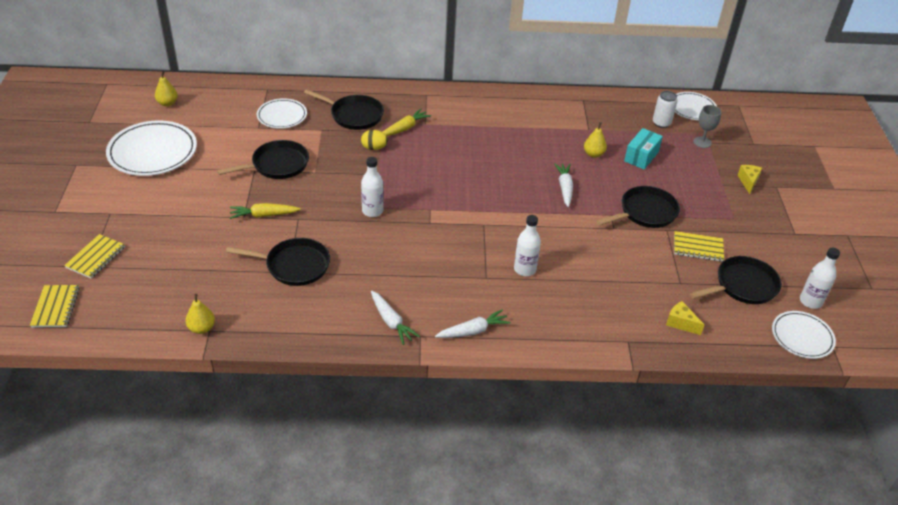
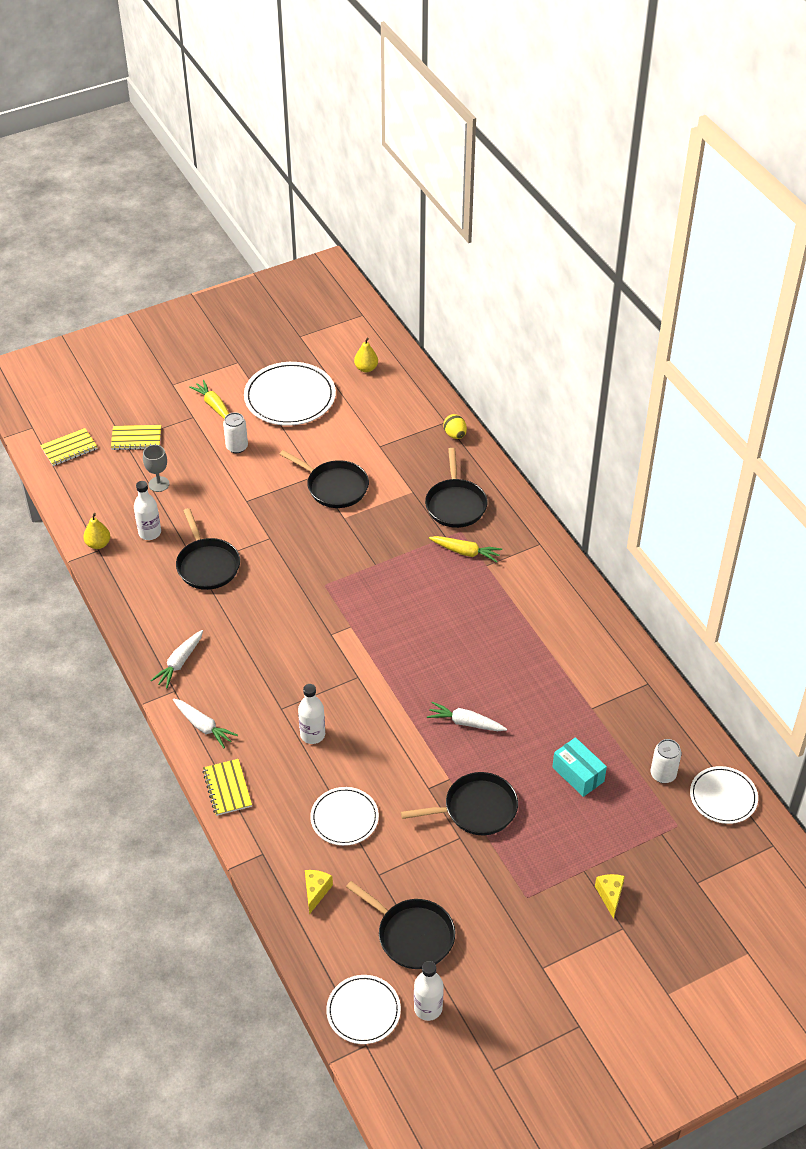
camera: 65 degrees right, 5 degrees up
yellow carrot [230,203,301,219] -> yellow carrot moved to [189,380,229,420]
white plate [257,98,307,129] -> white plate moved to [310,787,379,846]
yellow egg [361,130,388,150] -> yellow egg moved to [443,414,467,439]
white bottle [361,157,384,217] -> white bottle moved to [134,481,161,540]
white carrot [554,163,573,207] -> white carrot turned 135 degrees counterclockwise [427,702,507,731]
yellow pear [584,122,607,158] -> none
black pan [596,186,680,228] -> black pan turned 45 degrees counterclockwise [401,772,518,835]
turquoise box [624,128,663,169] -> turquoise box turned 45 degrees clockwise [552,737,607,797]
yellow notebook [674,231,724,262] -> yellow notebook moved to [202,759,252,816]
grey goblet [693,105,721,148] -> grey goblet moved to [143,445,169,492]
yellow cheese [737,165,762,194] -> yellow cheese turned 75 degrees counterclockwise [595,874,625,919]
none -> white can [223,412,248,453]

